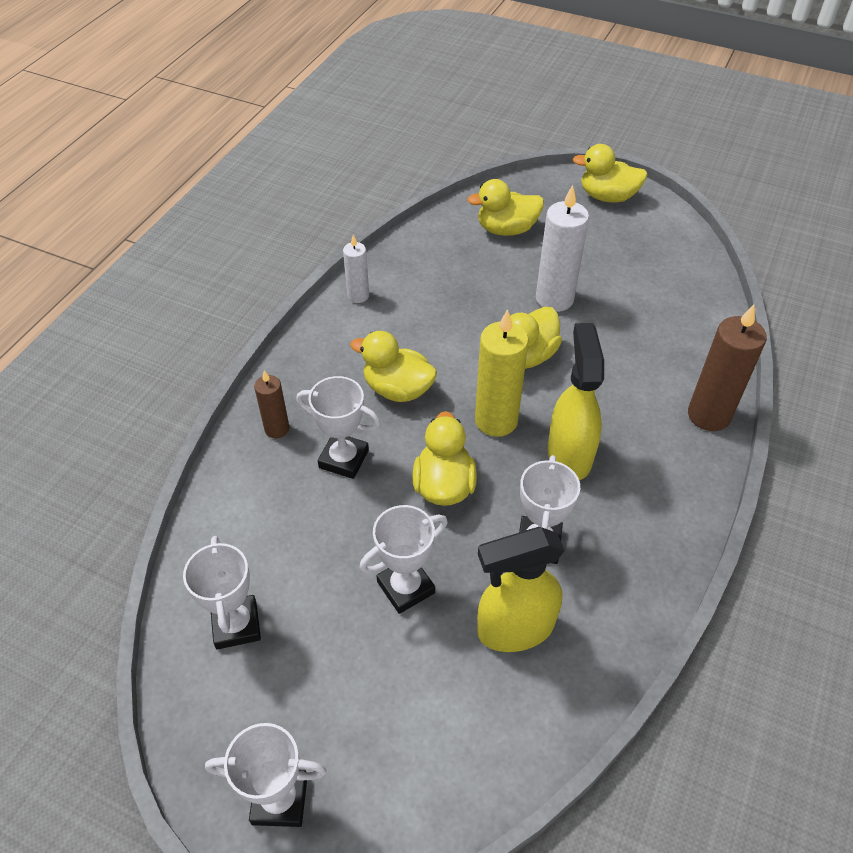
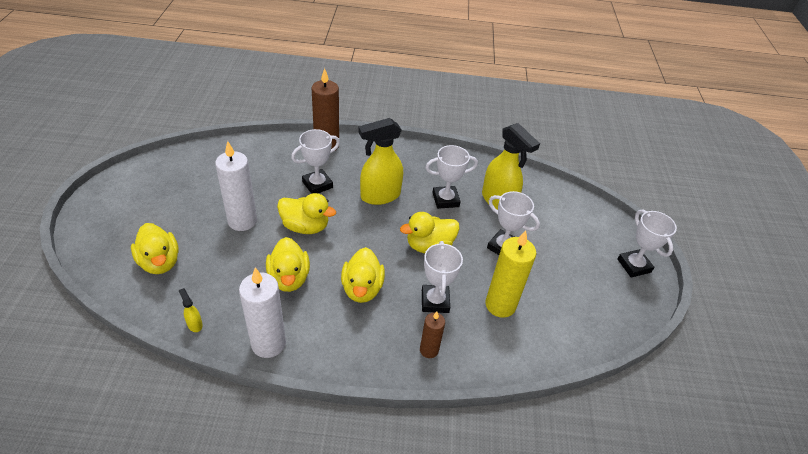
camera: 115 degrees left, 5 degrees down
white trophy [183,536,261,650] -> white trophy moved to [291,129,340,194]
white candle [343,235,369,303] -> white candle [239,268,286,358], size x1.75
yellow candle [475,309,529,437] -> yellow candle moved to [485,230,536,318]
yellow duck [573,144,647,203] -> yellow duck moved to [266,237,310,292]
none -> yellow spray bottle [179,288,203,332]

